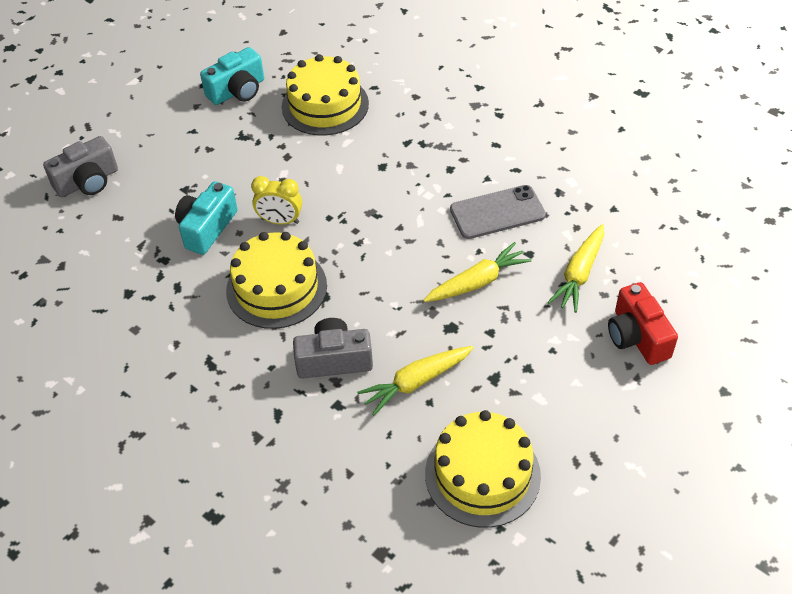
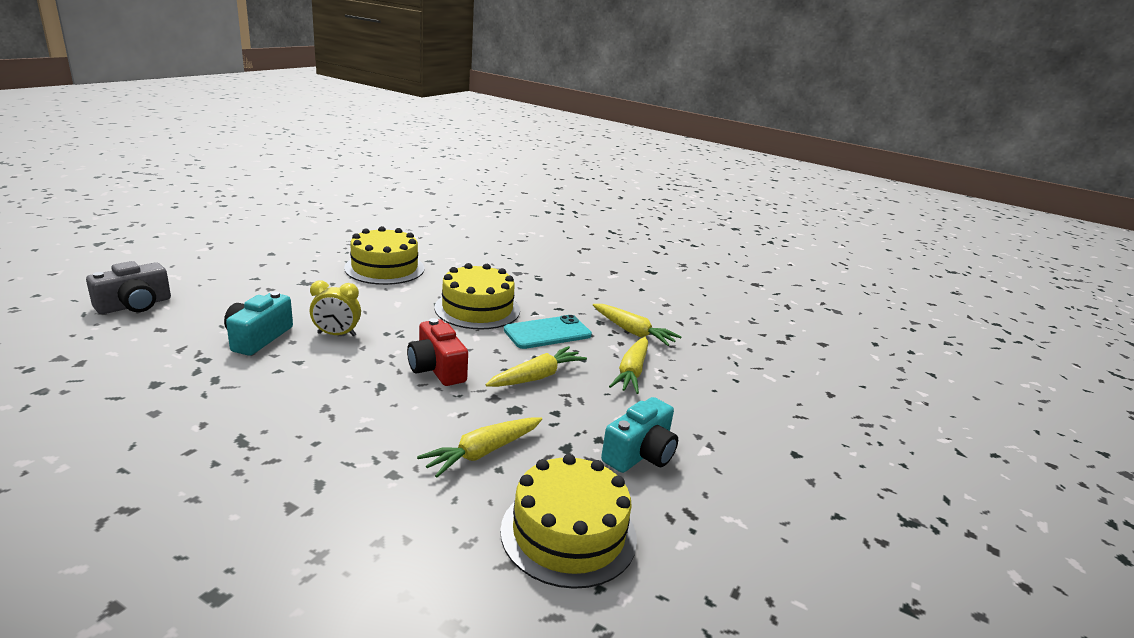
camera: 15 degrees left, 25 degrees down
turquoise camera [200,47,264,105] -> turquoise camera moved to [601,397,678,473]
yellow cake [226,232,327,329] -> yellow cake moved to [434,263,520,329]
grey camera [293,318,373,379] -> none
grey phone [450,185,546,239] -> turquoise phone [504,315,592,349]
red camera [608,282,678,365] -> red camera moved to [407,318,468,386]
none -> yellow carrot [593,304,682,346]

